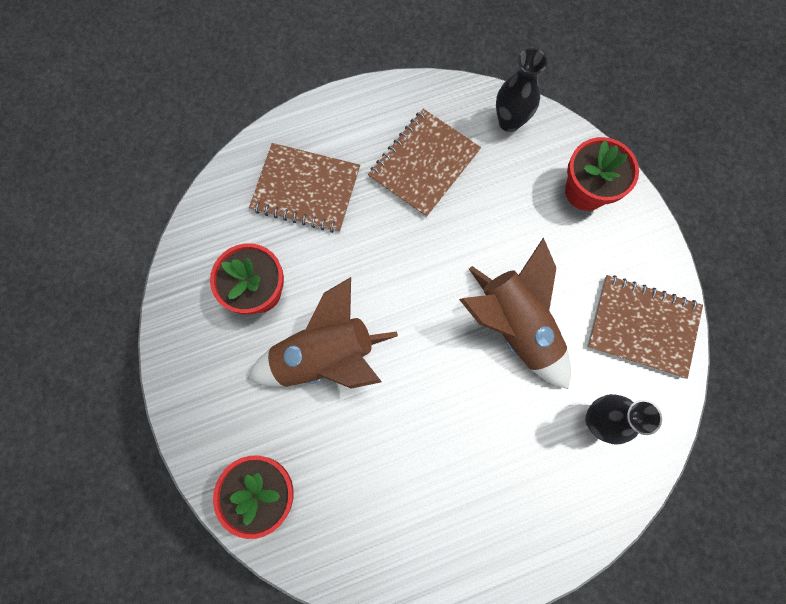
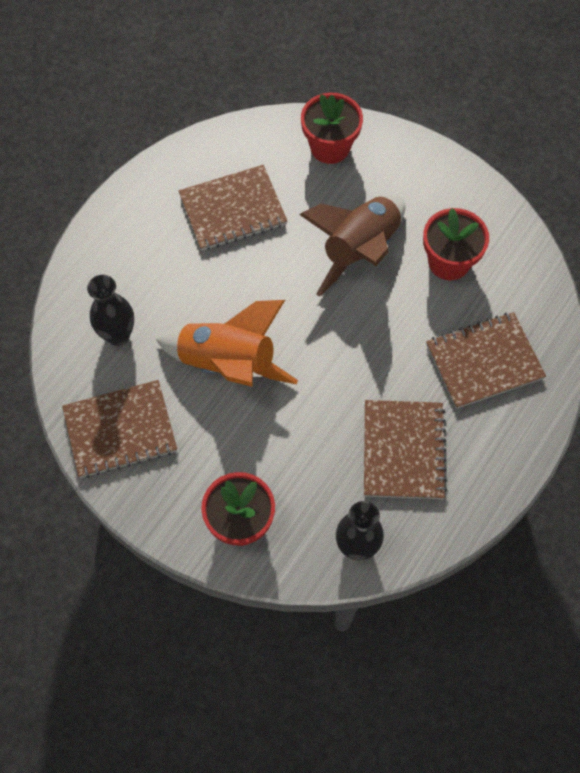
camera: 145 degrees right, 10 degrees down
brown rocket [459,237,571,389] -> orange rocket [156,300,298,387]
none -> brown notebook [179,165,287,251]

